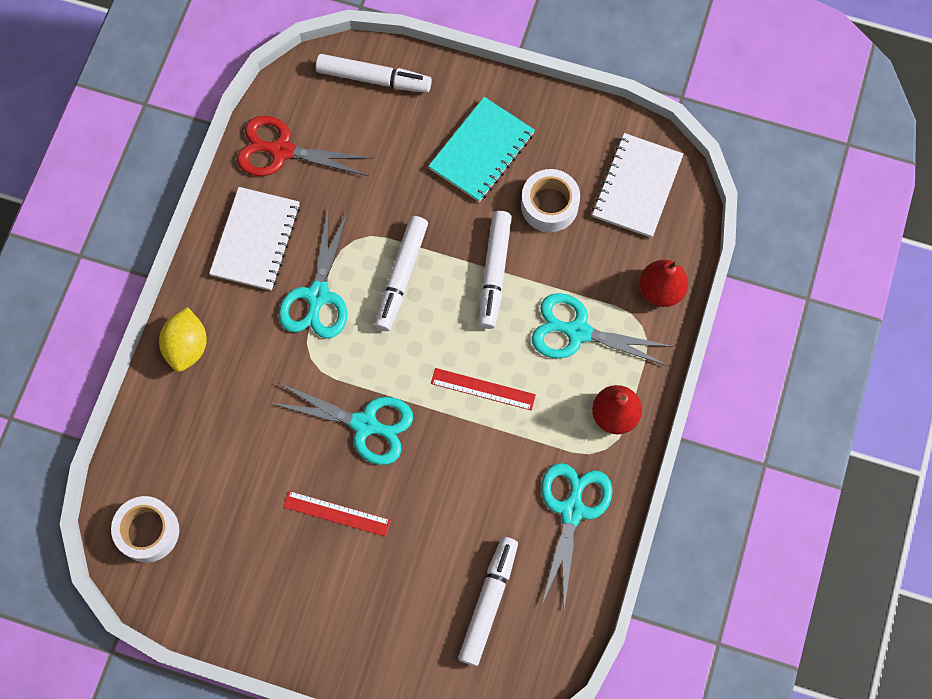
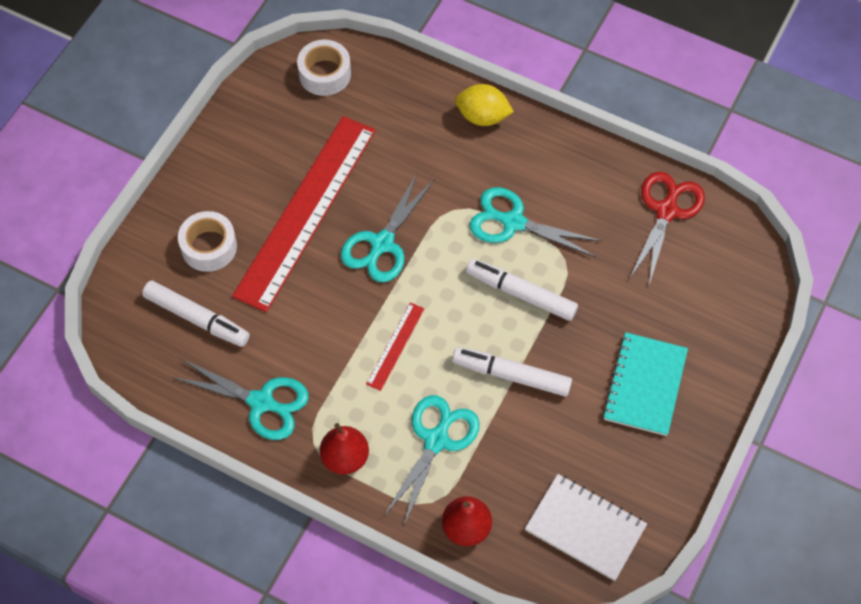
camera: 100 degrees right, 10 degrees down
white notebook [209,187,300,291] -> none
red ruler [283,491,391,537] -> red ruler [232,116,376,312], size x2.43
white marker [316,54,432,93] -> none
turquoise notebook [428,97,535,202] -> turquoise notebook turned 60 degrees clockwise [603,332,688,436]
white tape [521,169,580,232] -> white tape moved to [178,211,237,272]

